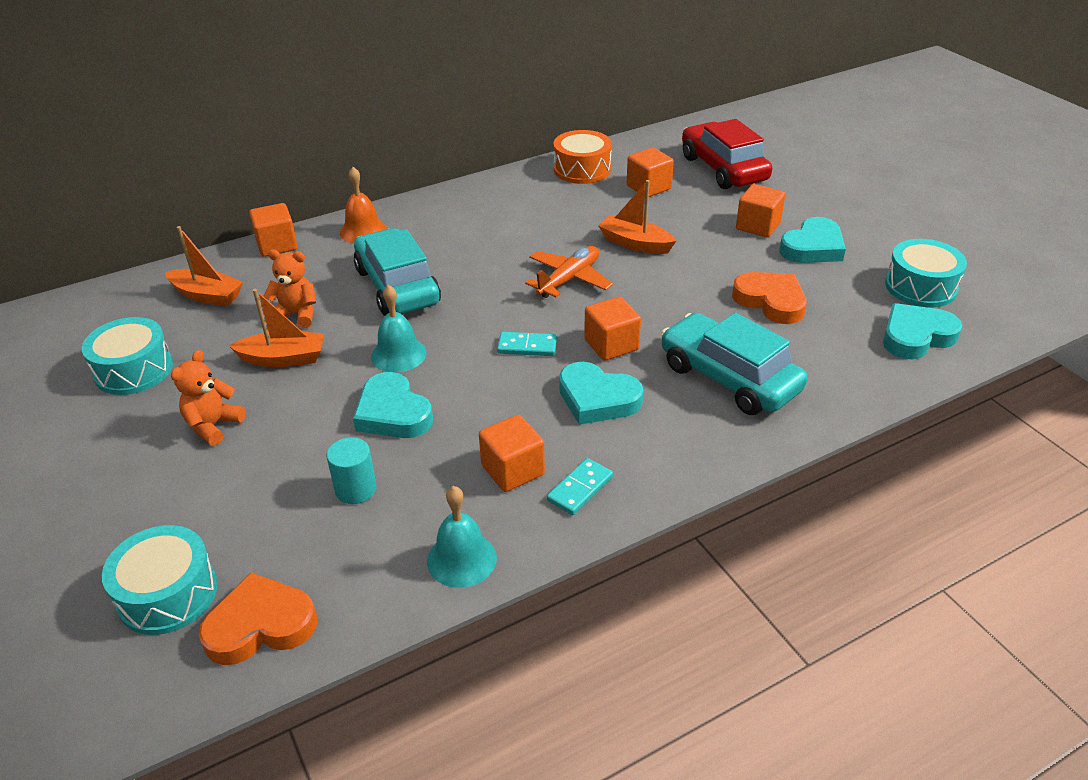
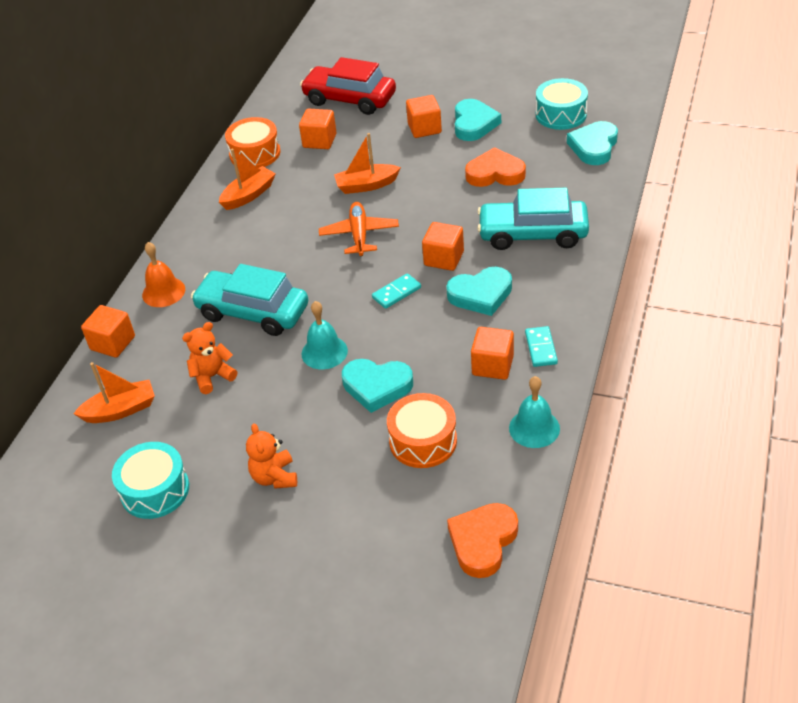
camera: 40 degrees left, 5 degrees up
turquoise drum [102,525,218,635] -> none
orange boat [229,289,324,367] -> orange boat moved to [219,149,276,210]
turquoise cylinder [327,437,377,504] -> orange drum [387,393,457,468]

